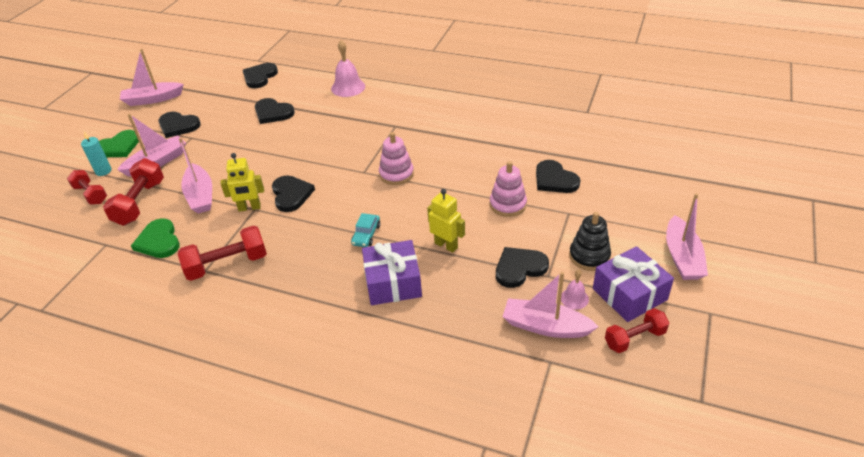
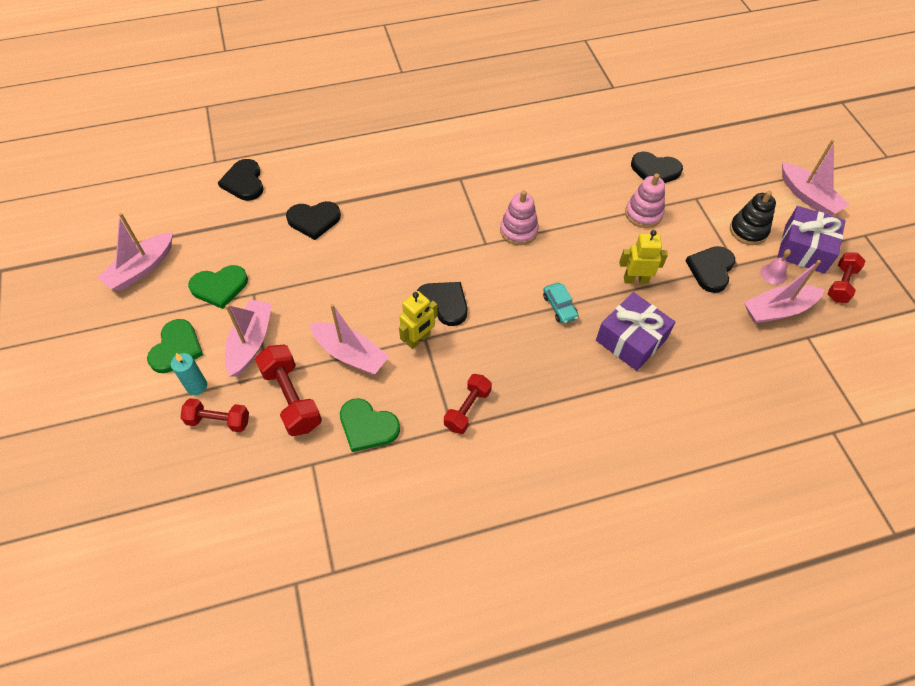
camera: 40 degrees left, 15 degrees up
black heart [158,112,201,138] -> green heart [188,265,248,309]
red dumbbell [178,226,267,281] -> red dumbbell [444,374,492,434], size x0.66
pink bell [331,40,365,97] -> none

